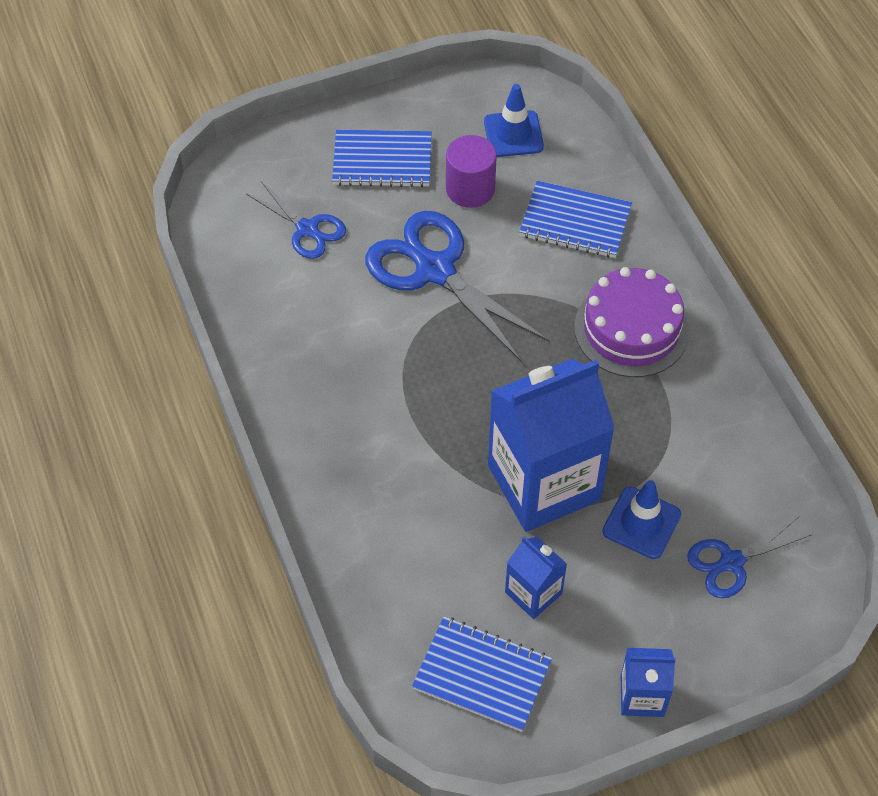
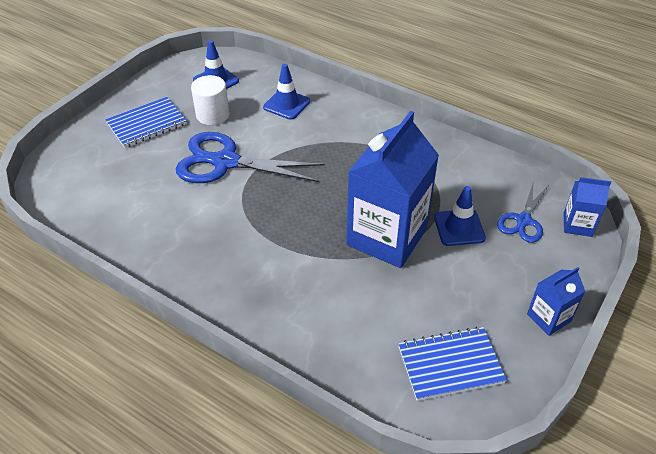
camera: 35 degrees left, 10 degrees down
blue scissors [246,181,346,259] -> none
purple cylinder [446,135,497,208] -> white cylinder [191,75,230,125]
blue carton [505,536,567,619] -> blue carton moved to [564,177,611,237]
blue notebook [519,181,632,258] -> blue traffic cone [263,64,310,120]
purple cake [574,267,689,377] -> none

